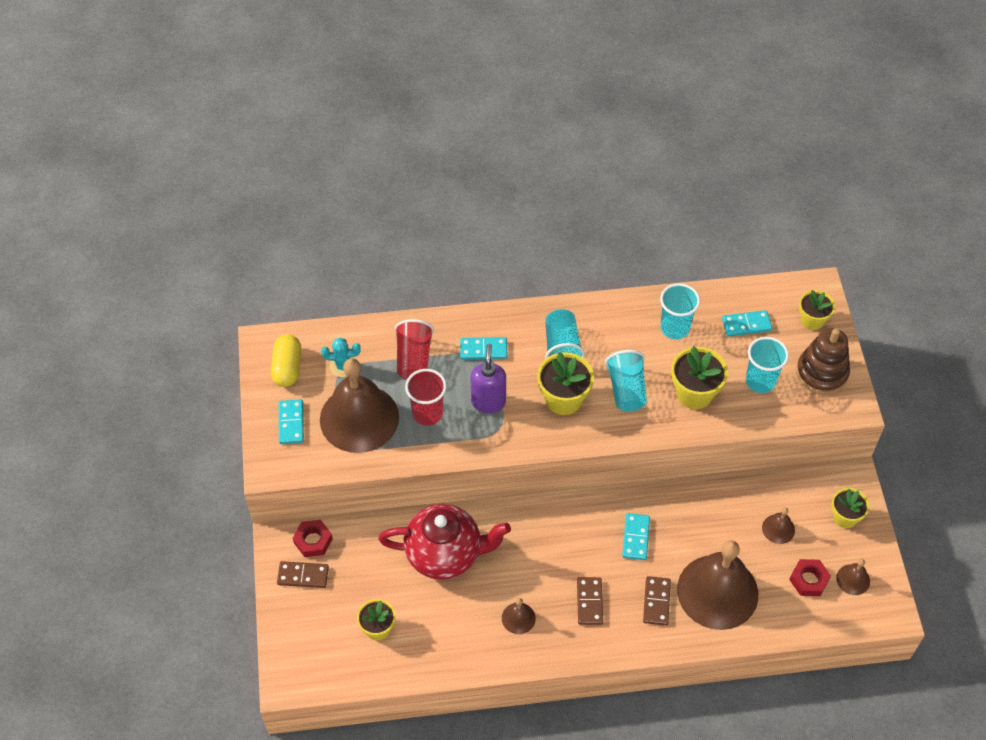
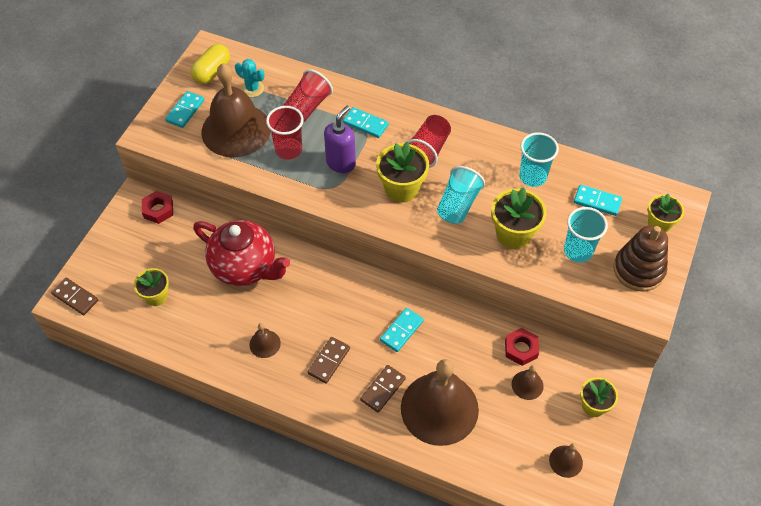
camera: 30 degrees right, 0 degrees up
brown domino [277,561,329,588] -> brown domino moved to [51,278,98,315]
turquoise cup [545,309,585,359] -> red cup [407,115,451,168]
red nut [789,559,831,596] -> red nut moved to [505,328,539,366]

